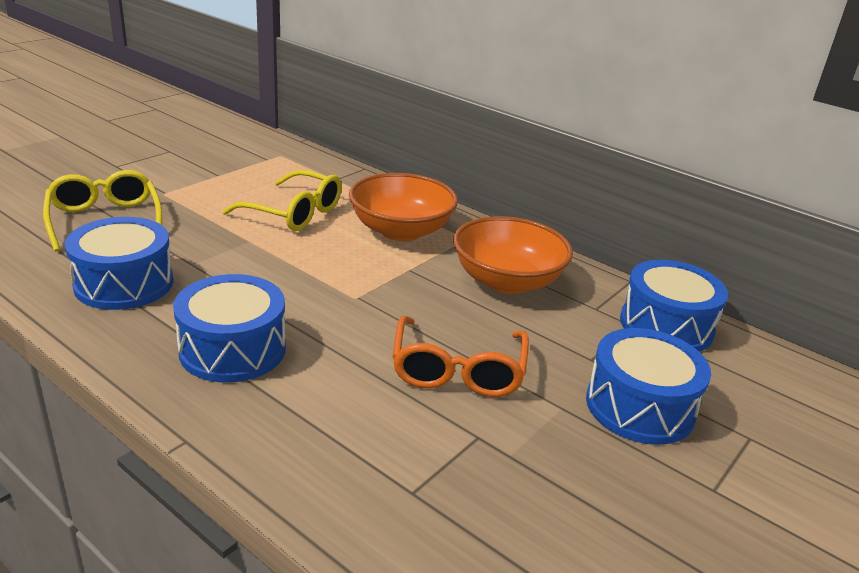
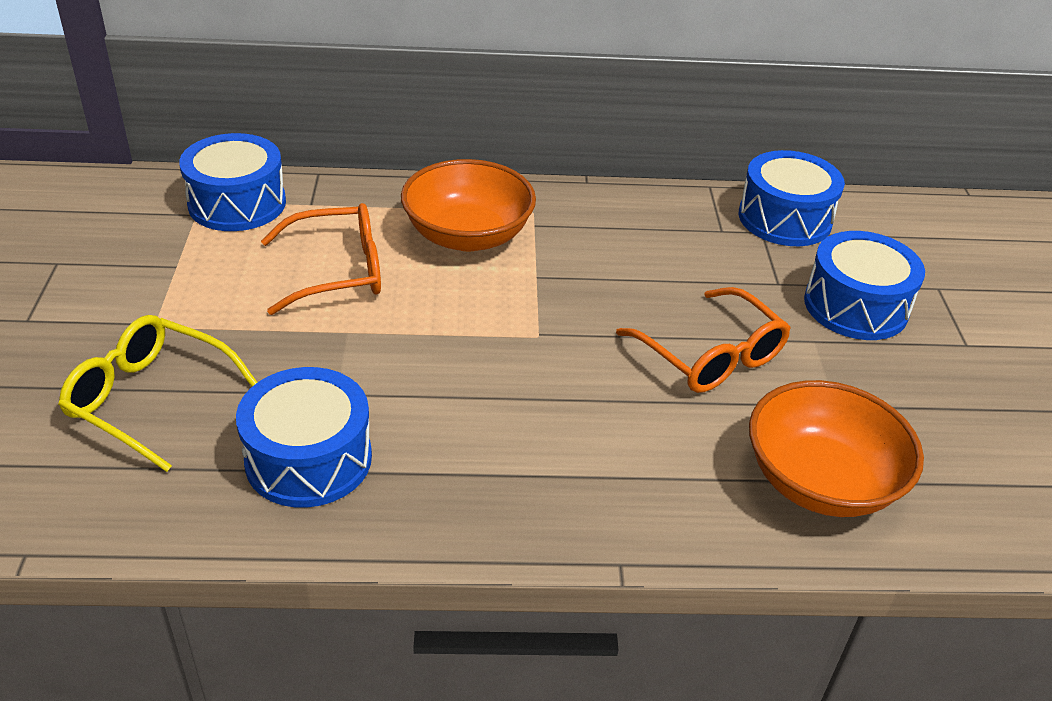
camera: 40 degrees left, 10 degrees up
blue drum [173,274,286,383] -> blue drum moved to [179,133,286,231]
yellow glasses [222,170,342,231] -> orange glasses [261,203,381,315]
orange bowl [453,216,573,294] -> orange bowl moved to [749,380,924,517]

